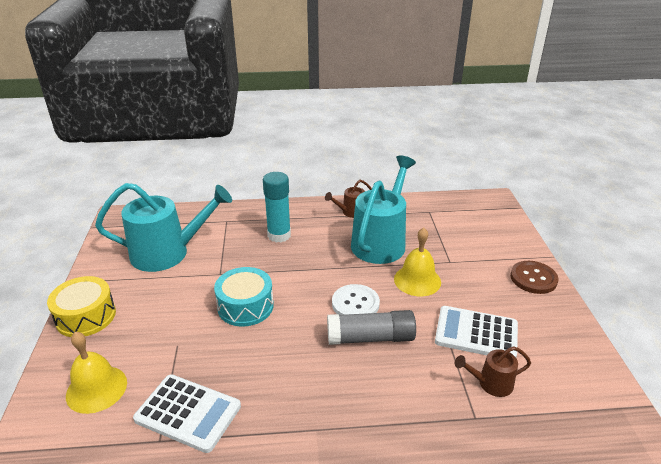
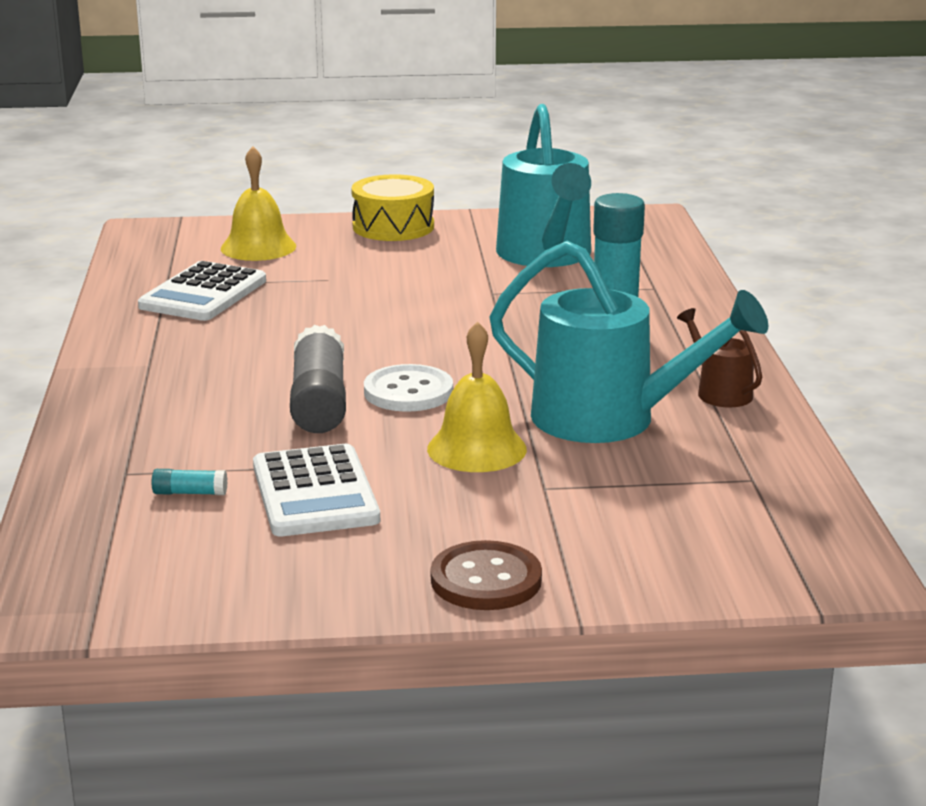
camera: 90 degrees right, 10 degrees down
turquoise drum [214,267,274,326] -> none
white calculator [435,306,518,357] -> white calculator turned 150 degrees clockwise [253,444,380,536]
brown watering can [455,346,531,397] -> turquoise glue stick [151,469,227,495]

